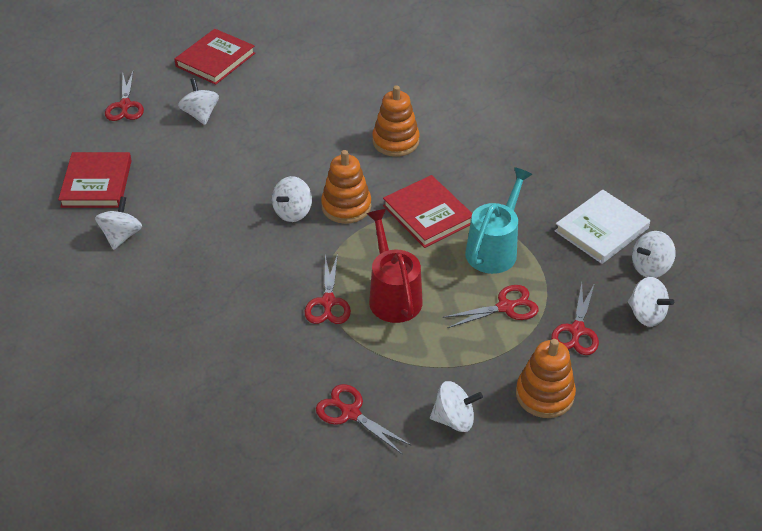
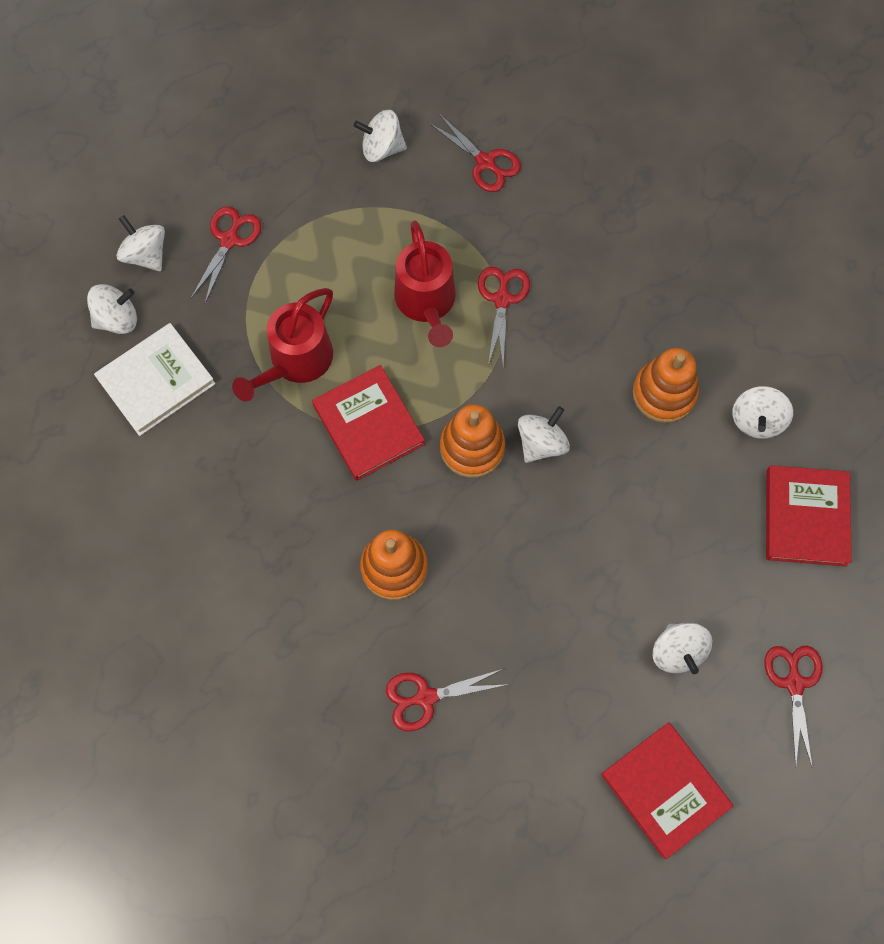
camera: 175 degrees left, 25 degrees up
red book [174,29,255,85] -> red book turned 75 degrees counterclockwise [601,722,733,859]
red scissors [443,285,539,328] -> red scissors moved to [386,669,509,731]
turquoise watering can [465,167,533,274] -> red watering can [232,288,333,401]
orange stacking toy [516,339,576,418] -> orange stacking toy moved to [633,348,699,423]

